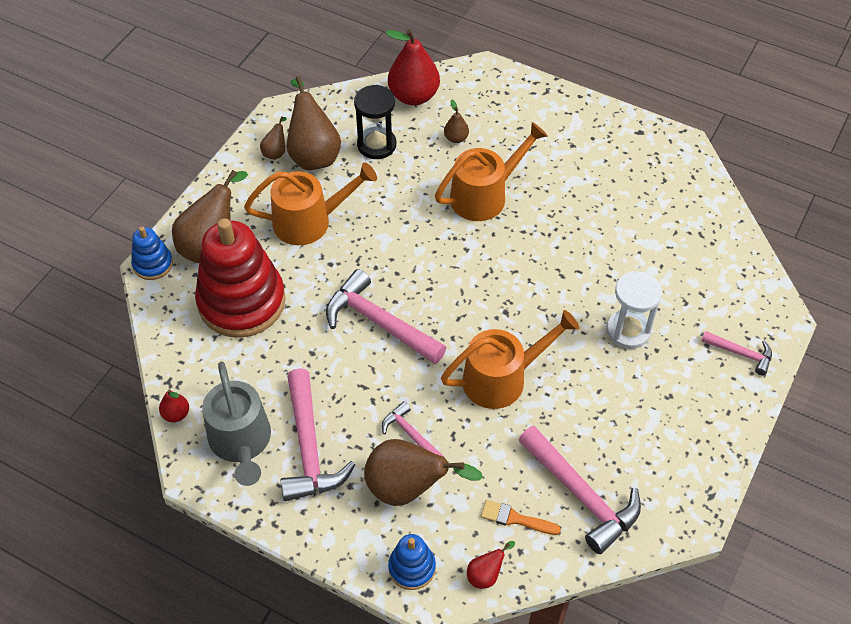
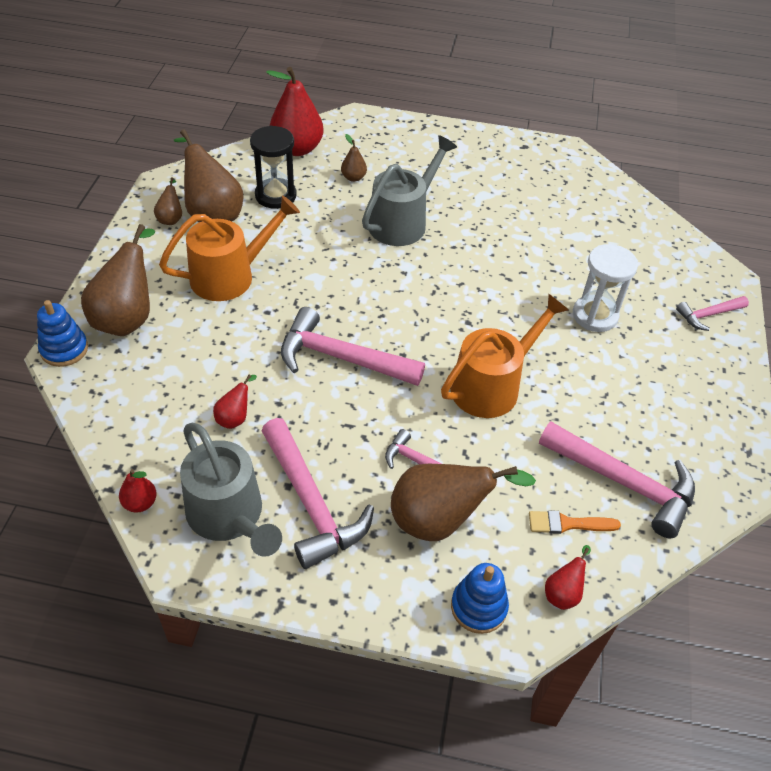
camera: 20 degrees left, 5 degrees down
red stacking toy [195,218,286,338] -> none
orange watering can [435,122,548,221] -> grey watering can [362,135,457,246]
pink hammer [701,331,772,375] -> pink hammer turned 150 degrees clockwise [676,296,749,331]
none -> red pear [213,375,257,429]

